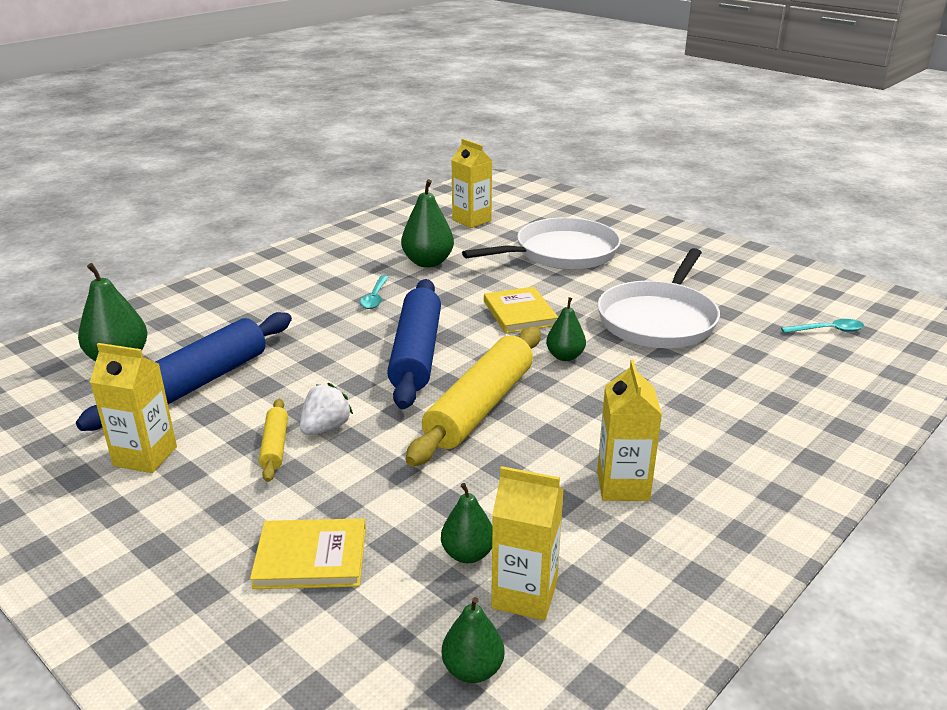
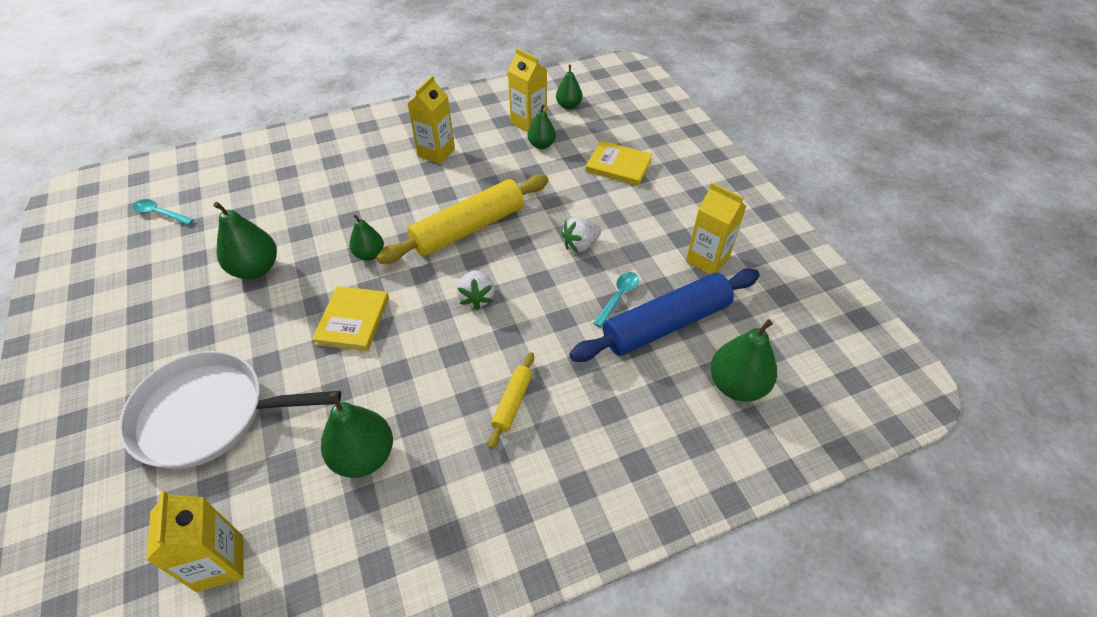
camera: 155 degrees left, 20 degrees up
yellow rolling pin [259,399,288,482] -> yellow rolling pin moved to [488,352,534,449]
turquoise spoon [360,275,389,309] -> turquoise spoon moved to [593,272,639,328]
blue rolling pin [387,279,441,409] -> white strawberry [456,270,495,310]
white pan [597,248,720,348] -> green pear [213,202,277,279]

